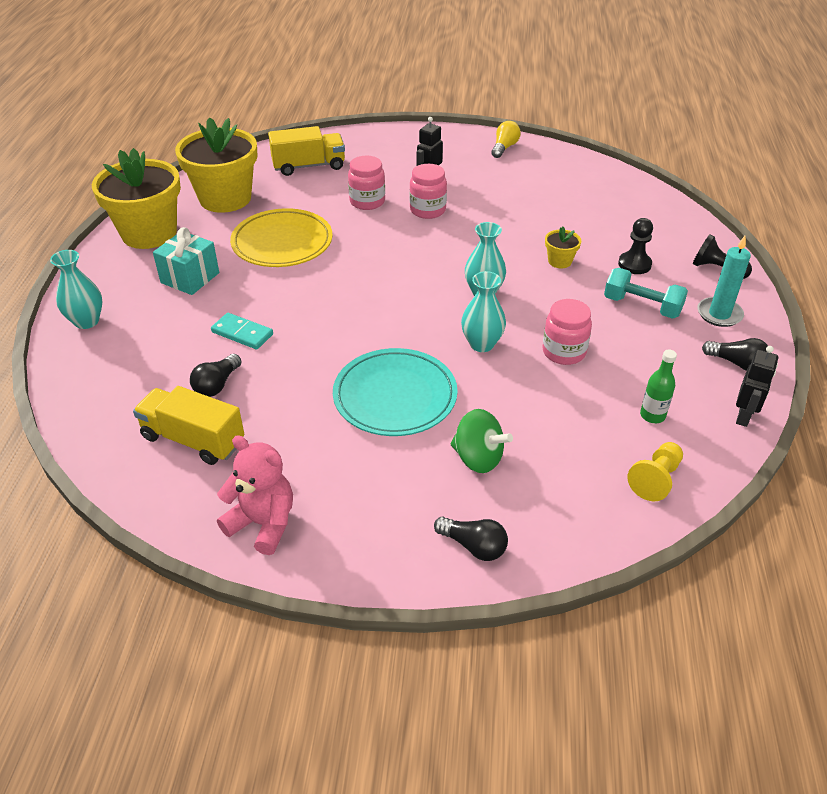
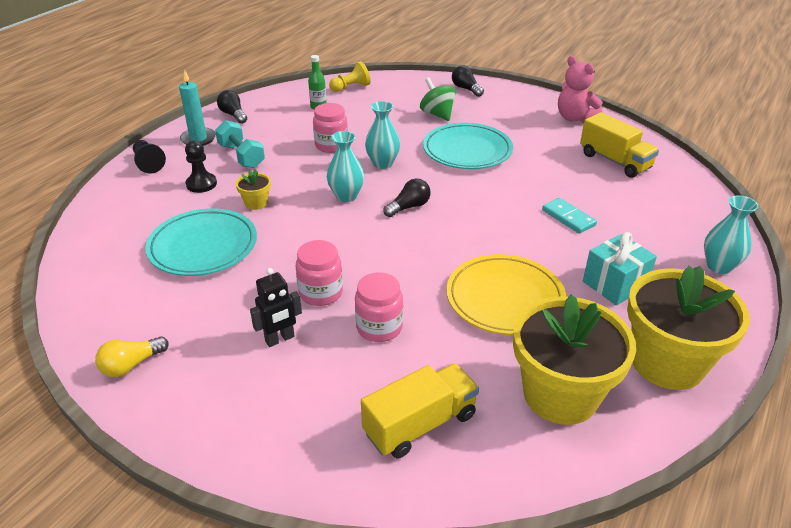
camera: 155 degrees left, 5 degrees down
black light bulb [190,354,241,397] -> black light bulb moved to [383,178,431,217]
yellow truck [268,126,345,176] -> yellow truck turned 135 degrees clockwise [361,363,479,458]
black robot [736,346,778,427] -> none
none -> turquoise plate [145,208,257,276]

